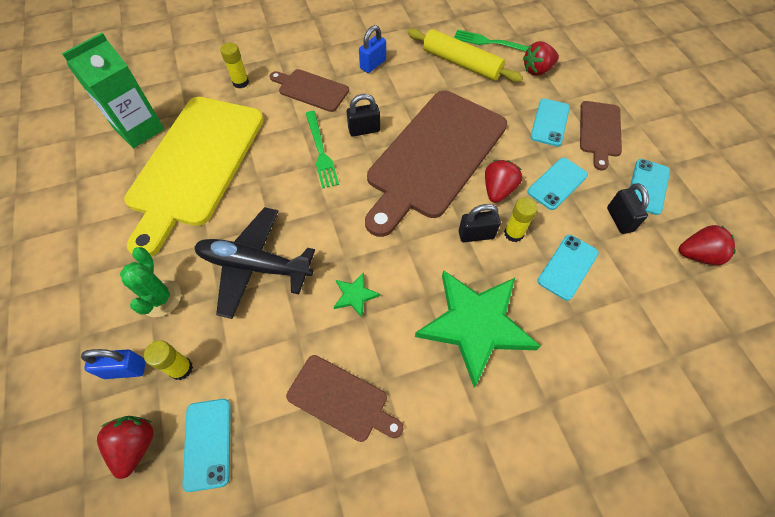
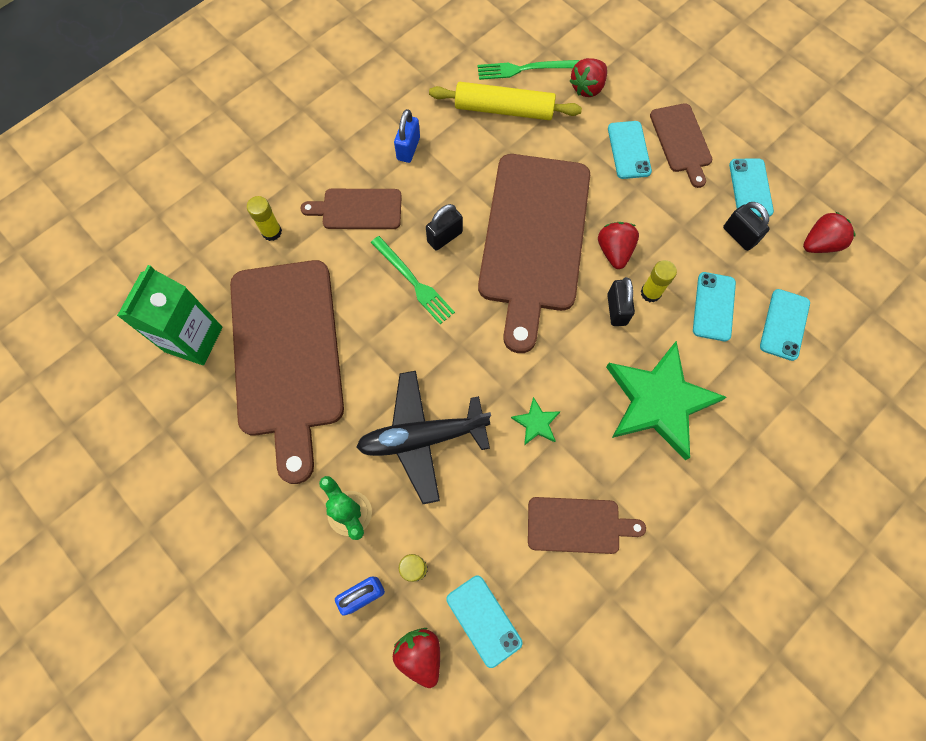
camera: 25 degrees left, 10 degrees up
yellow cutting board [124,97,264,257] -> brown cutting board [230,260,344,484]
black padlock [459,204,501,242] -> black padlock turned 60 degrees counterclockwise [607,277,635,326]
turquoise phone [527,158,588,210] -> turquoise phone moved to [760,289,810,361]

